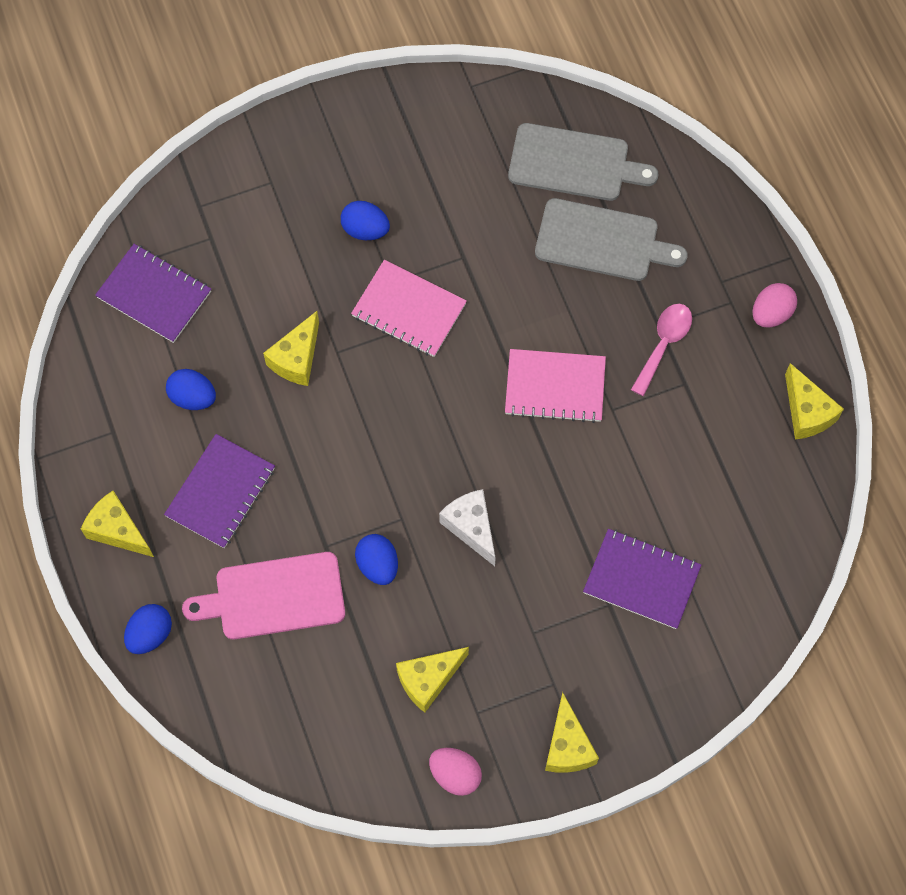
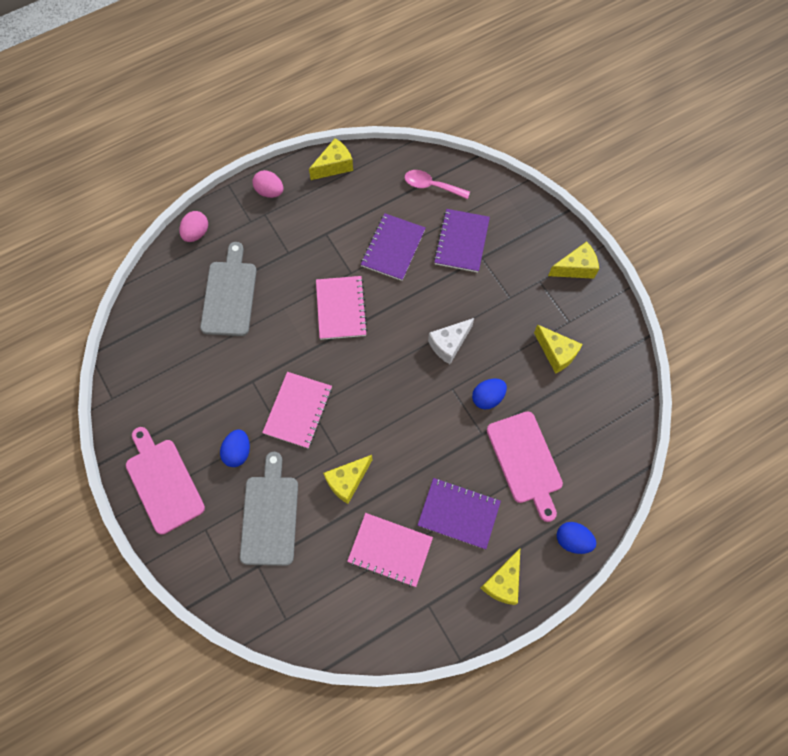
camera: 100 degrees left, 0 degrees up
purple notebook [95,244,211,343] -> purple notebook moved to [361,213,425,281]
blue egg [166,369,216,410] -> pink notebook [347,513,433,587]
yellow cheese [263,311,319,386] -> yellow cheese turned 120 degrees clockwise [323,455,372,504]
pink egg [429,748,482,796] -> pink egg moved to [179,211,208,242]
grey cutting board [508,123,658,201] -> grey cutting board moved to [240,452,298,566]
pink spoon [631,304,692,396] -> pink spoon moved to [404,170,470,199]
none -> pink cutting board [126,427,205,535]

